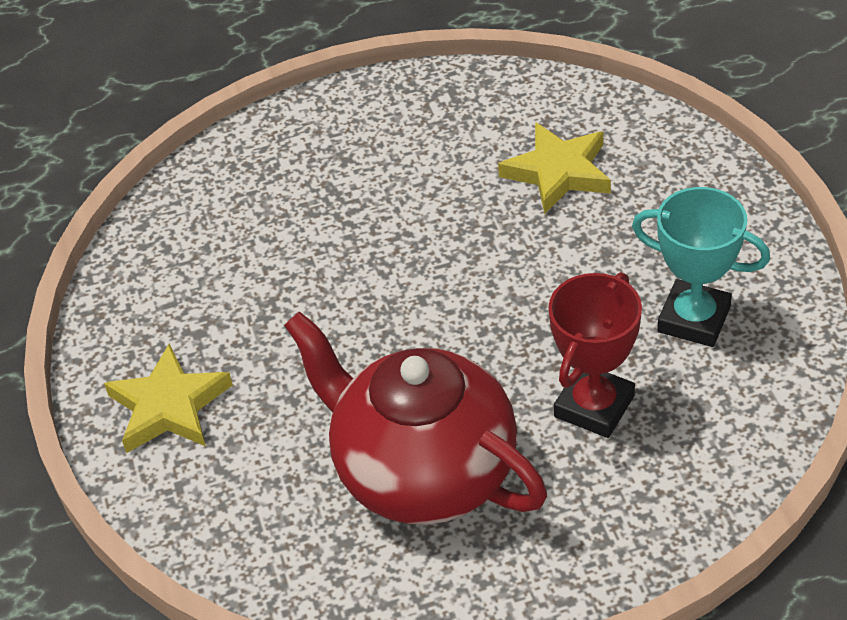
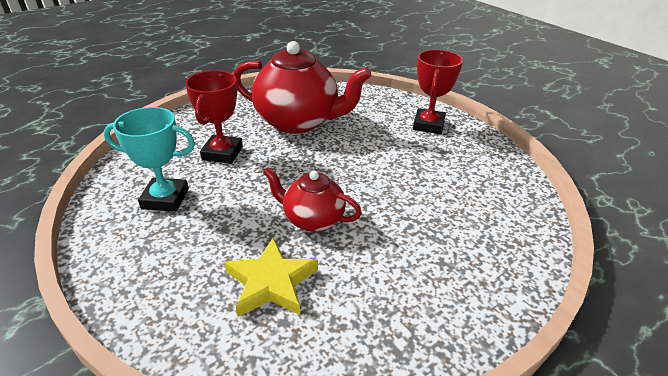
camera: 155 degrees right, 10 degrees down
yellow star [104,343,233,453] -> red trophy [413,50,463,134]
none -> red teapot [263,167,362,232]

